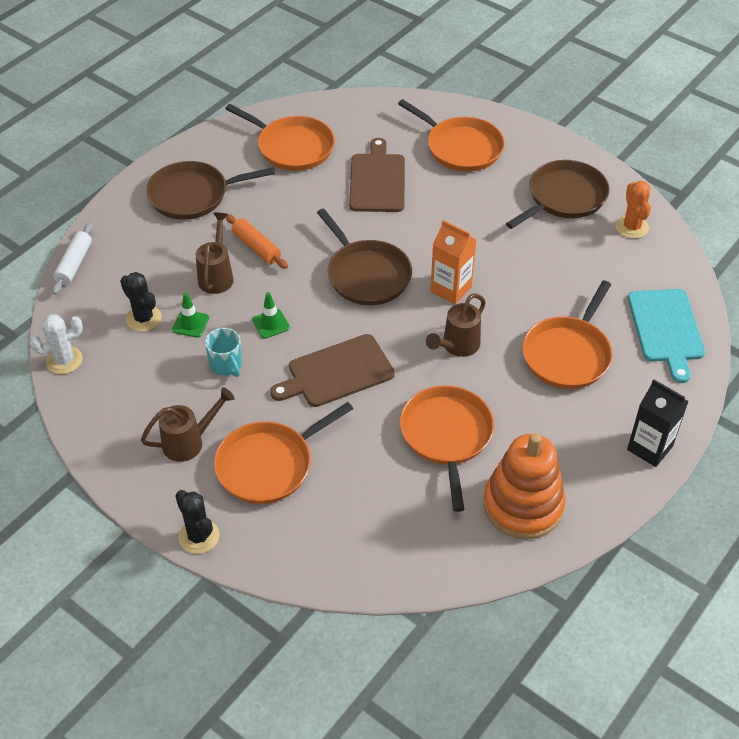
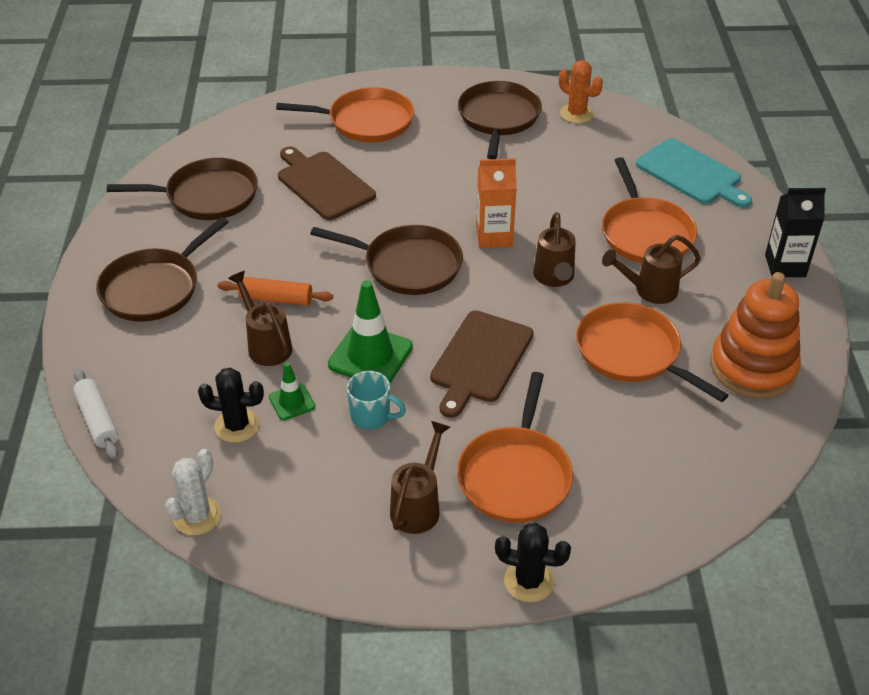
camera: 40 degrees left, 5 degrees down
orange pan [225,104,335,171] -> brown pan [107,158,258,220]
green traffic cone [252,292,290,339] -> green traffic cone [328,280,413,383], size x1.85
none -> brown watering can [602,235,701,304]

